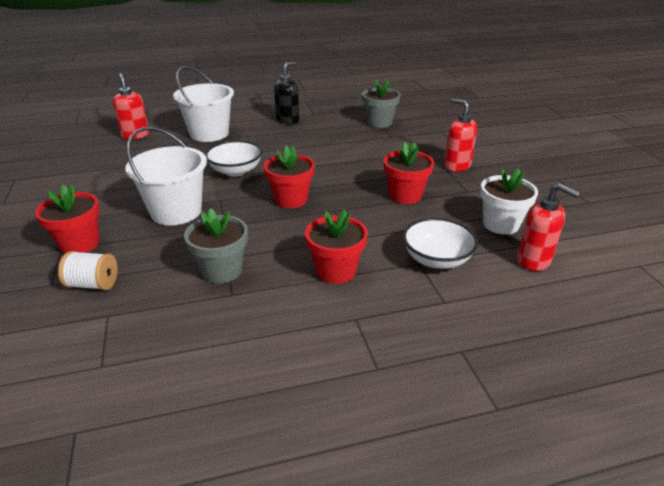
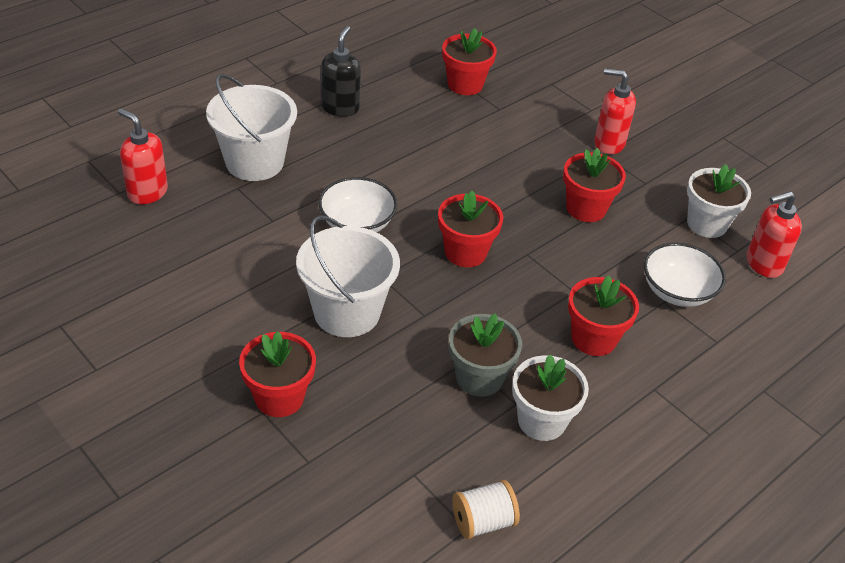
camera: 30 degrees left, 10 degrees up
white spool [58,251,118,290] -> white spool moved to [452,480,520,539]
grey flower pot [362,80,401,128] -> red flower pot [442,28,497,95]
red soap dispenser [517,183,581,271] -> red soap dispenser turned 150 degrees clockwise [747,191,802,278]
none -> white flower pot [512,355,589,441]

